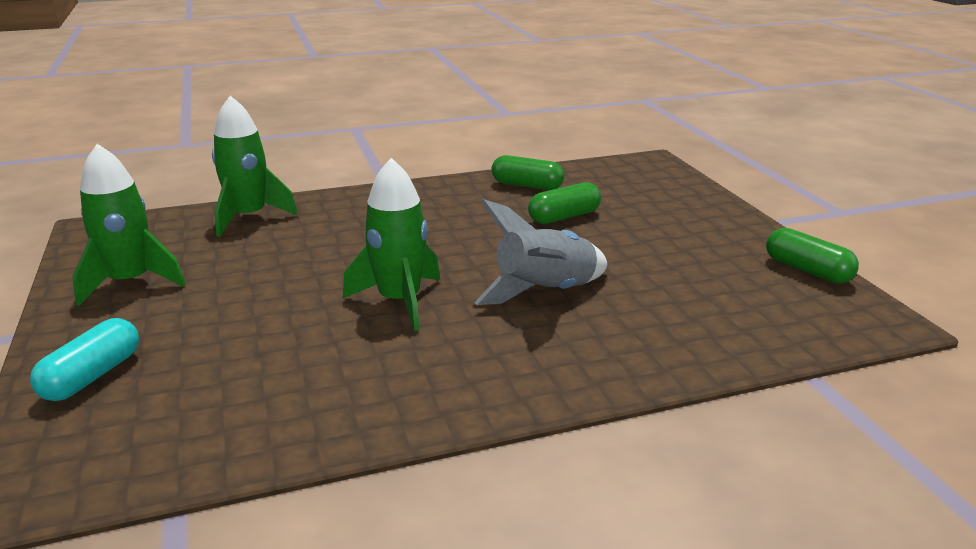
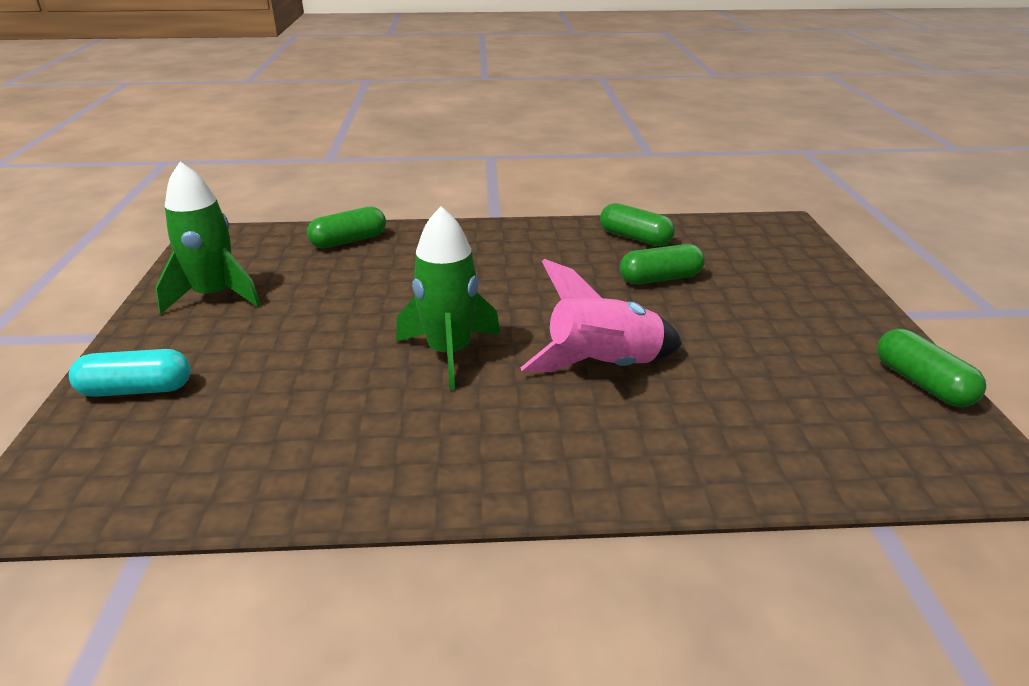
camera: 15 degrees right, 5 degrees up
turquoise capsule [30,318,139,401] -> turquoise capsule turned 45 degrees clockwise [69,349,191,397]
green rocket [212,96,298,237] -> green capsule [307,207,386,249]
grey rocket [474,199,607,305] -> pink rocket [520,259,682,372]

